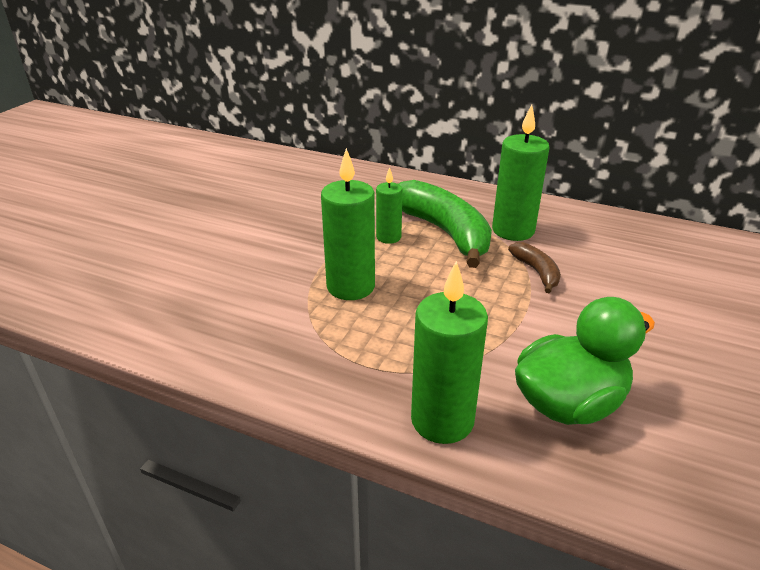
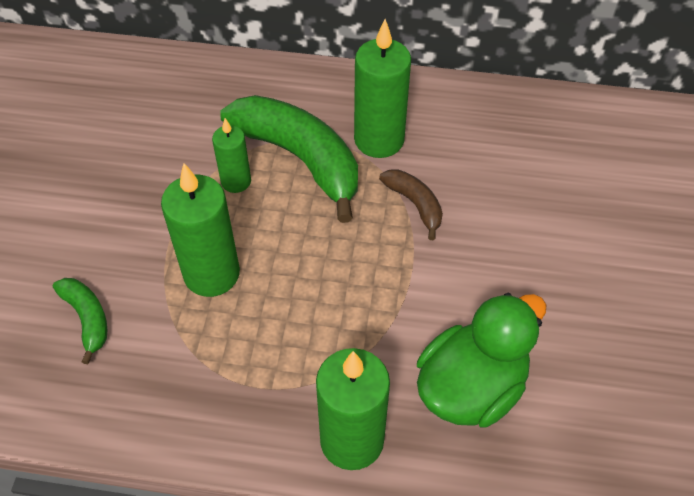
camera: 15 degrees left, 20 degrees up
none -> green banana [53,278,107,364]

